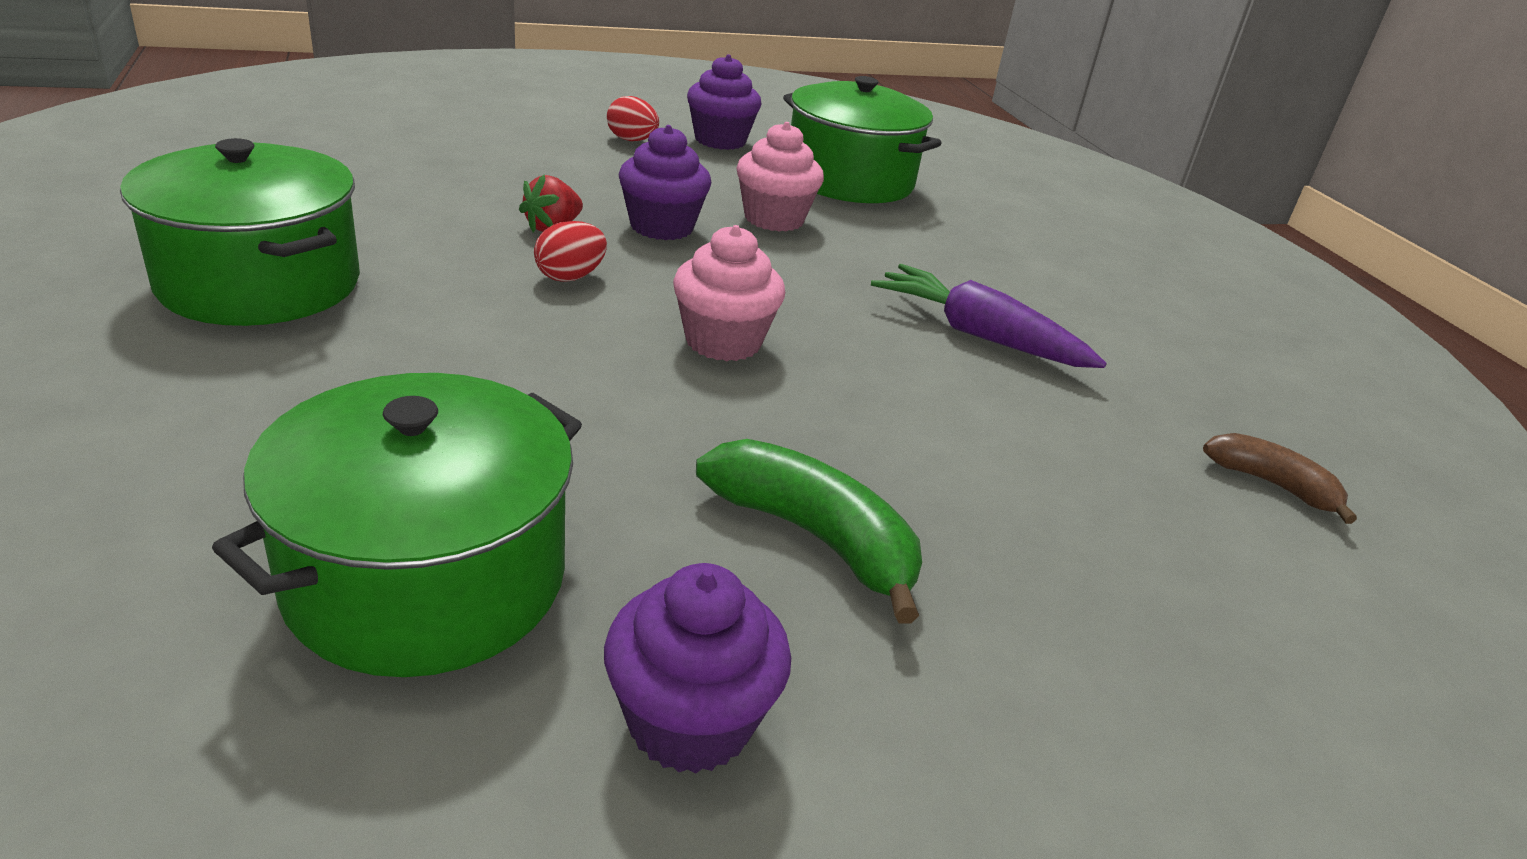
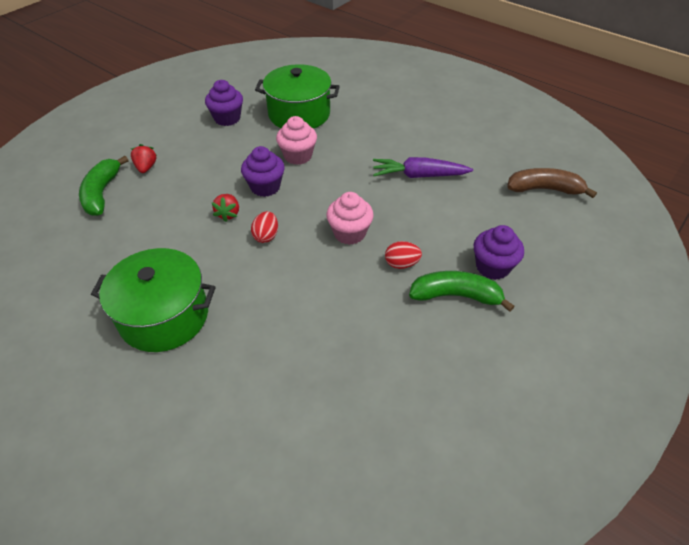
camera: 30 degrees left, 15 degrees up
green pot [212,373,582,677] -> none
purple cupcake [604,563,791,774] -> purple cupcake moved to [474,225,524,280]
red egg [607,96,659,141] -> red egg moved to [385,241,422,269]
brown banana [1203,433,1357,524] -> brown banana [508,168,597,198], size x1.61
none -> green banana [79,156,128,216]
none -> red strawberry [131,144,157,173]

